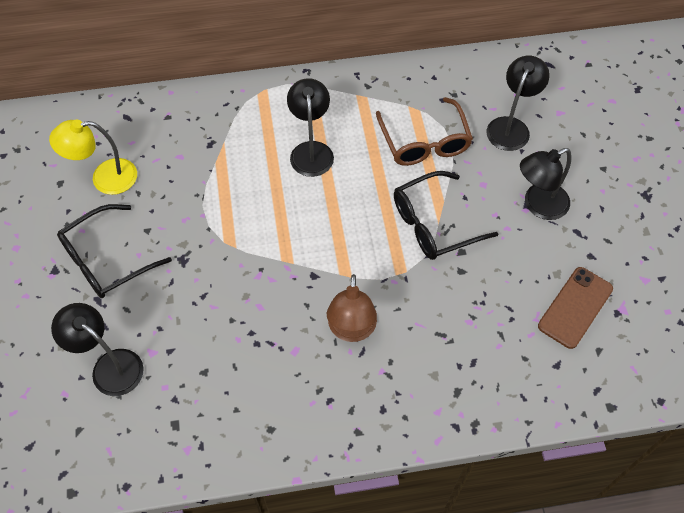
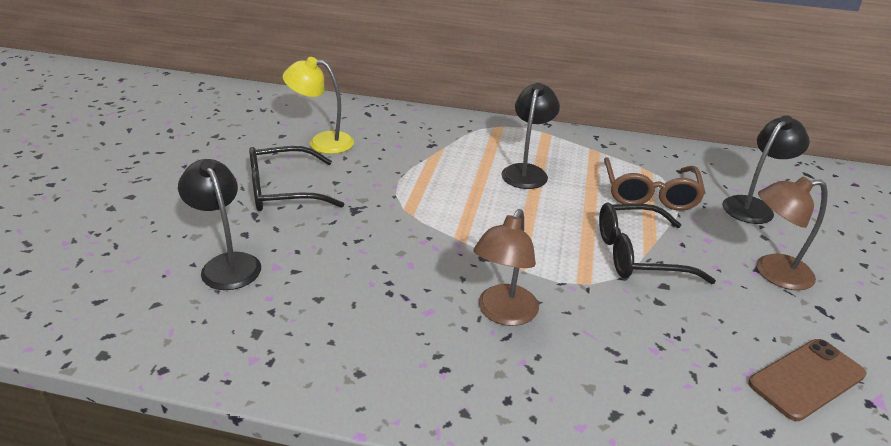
camera: 20 degrees right, 25 degrees down
black lamp [520,148,572,220] -> brown lamp [757,176,828,290]

